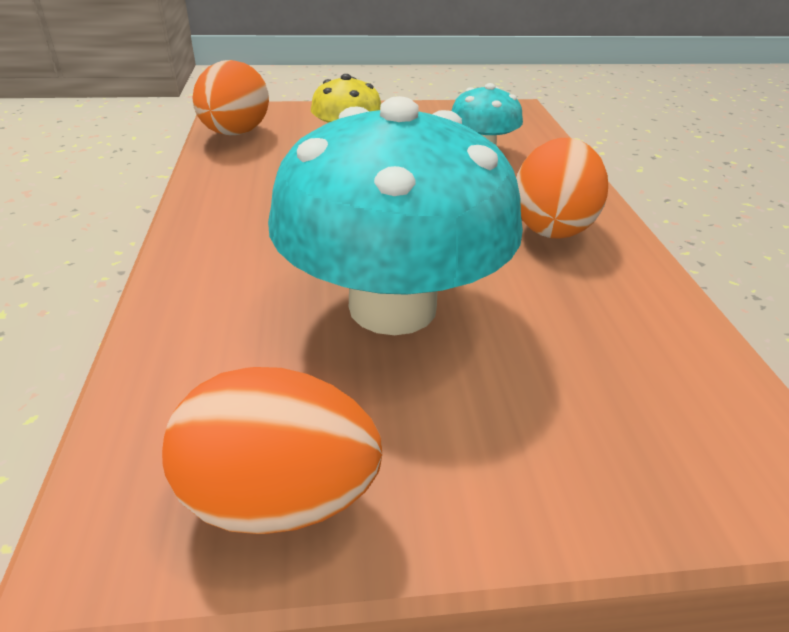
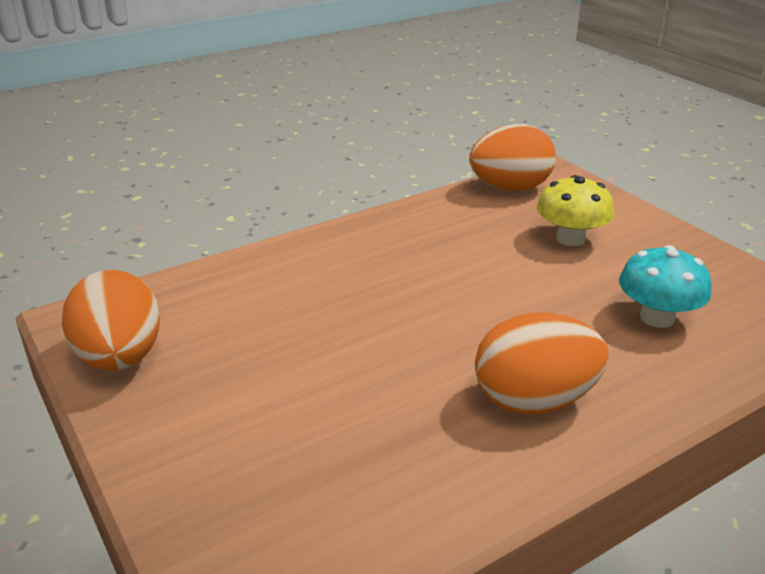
camera: 65 degrees right, 5 degrees down
turquoise mushroom [268,96,523,335] -> none

